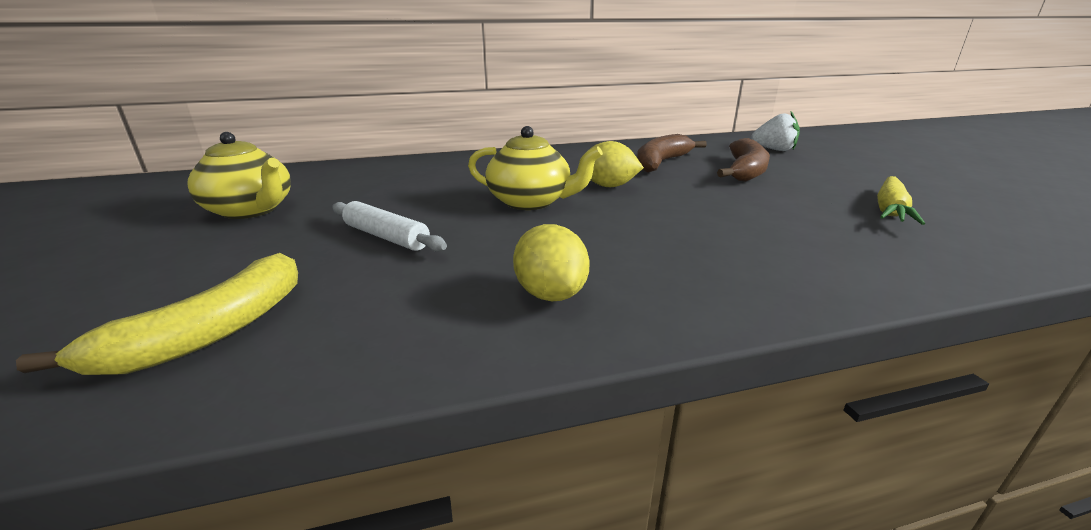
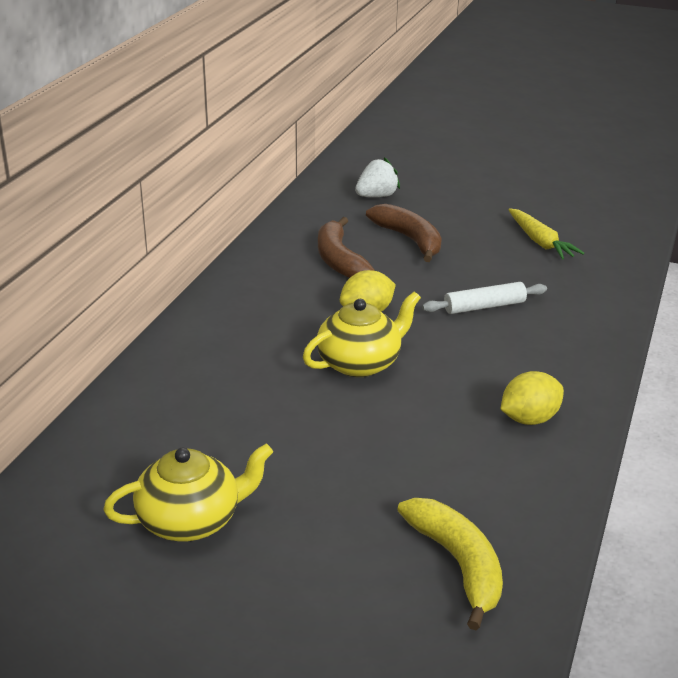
camera: 55 degrees left, 5 degrees up
white rolling pin [332,201,447,252] -> white rolling pin moved to [422,282,547,314]
yellow lemon [513,224,590,301] -> yellow lemon turned 45 degrees counterclockwise [501,371,564,425]

